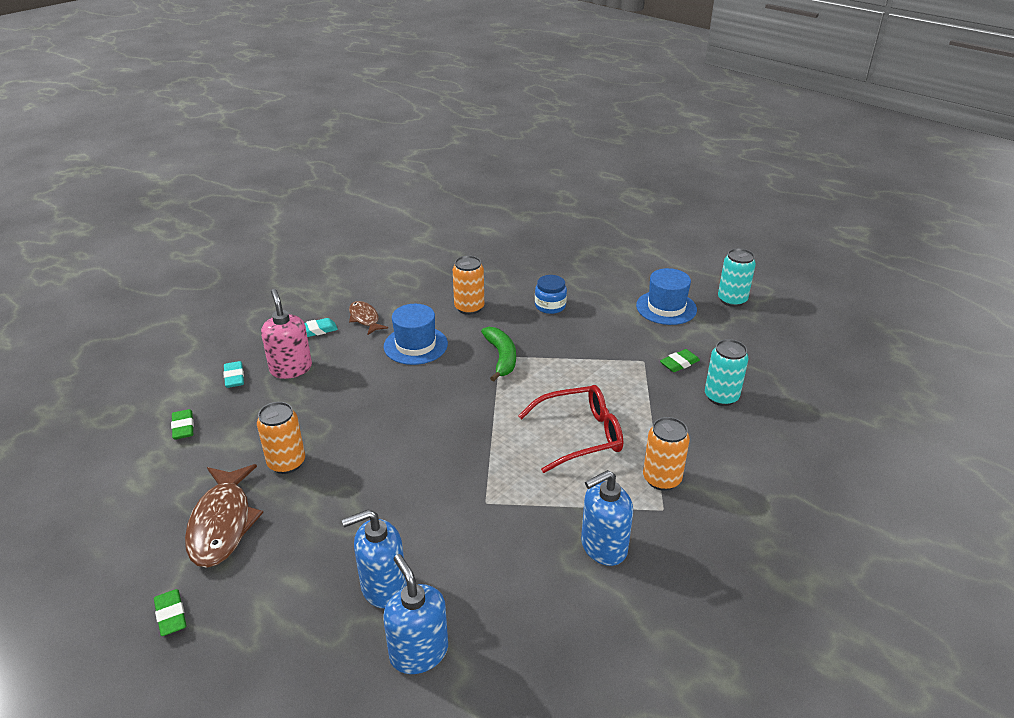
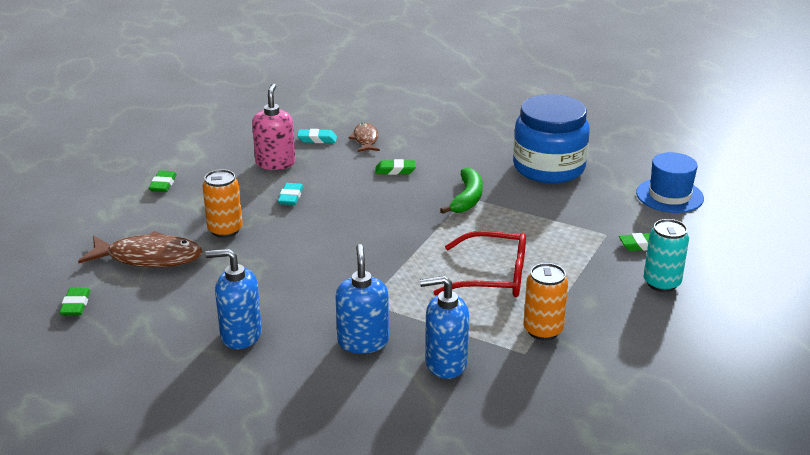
camera: 25 degrees right, 5 degrees down
brown fish [185,464,263,568] -> brown fish turned 105 degrees counterclockwise [78,231,202,267]
turquoise eraser [223,361,244,388] -> turquoise eraser moved to [278,183,303,205]
blue soap dispenser [383,554,448,674] -> blue soap dispenser moved to [335,244,389,354]
blue hat [384,304,448,365] -> green eraser [375,159,416,175]
orange can [453,256,484,315] -> none
blue jar [535,275,567,314] -> blue jar [513,94,590,183], size x2.19
turquoise can [718,248,756,307] -> none

